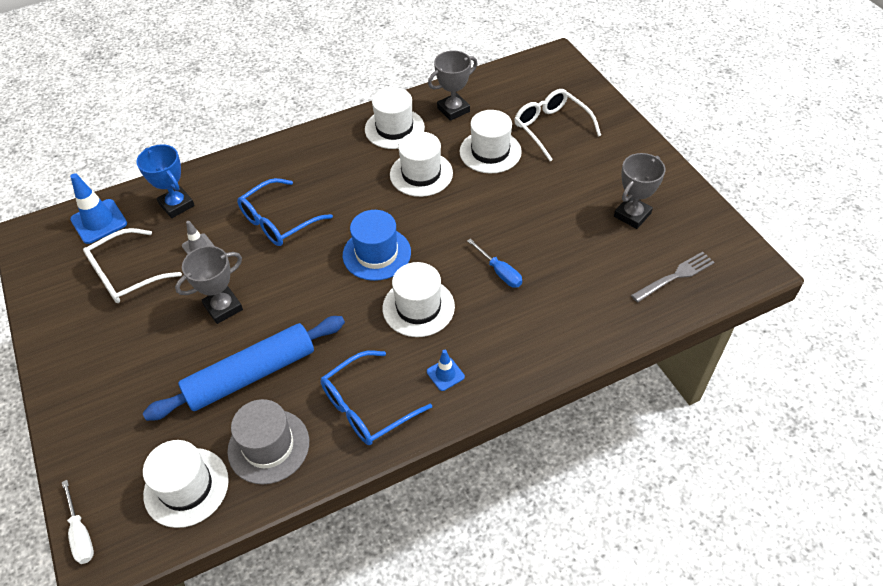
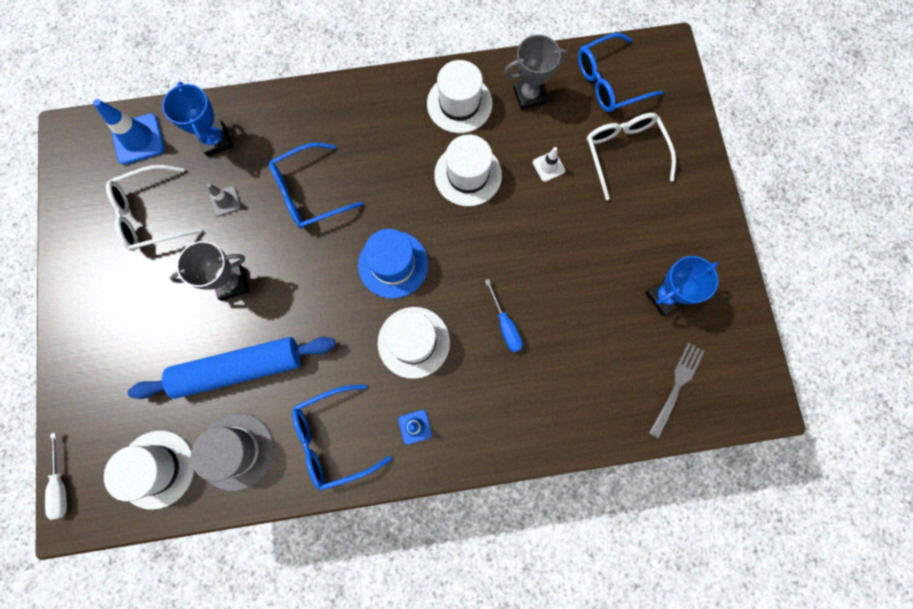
camera: 15 degrees right, 25 degrees up
white hat [460,110,522,174] -> white traffic cone [533,147,565,182]
grey trophy [614,153,666,229] -> blue trophy [645,256,719,316]
grey fork [631,252,715,302] -> grey fork turned 45 degrees counterclockwise [649,343,705,438]
none -> blue glasses [578,33,663,112]

